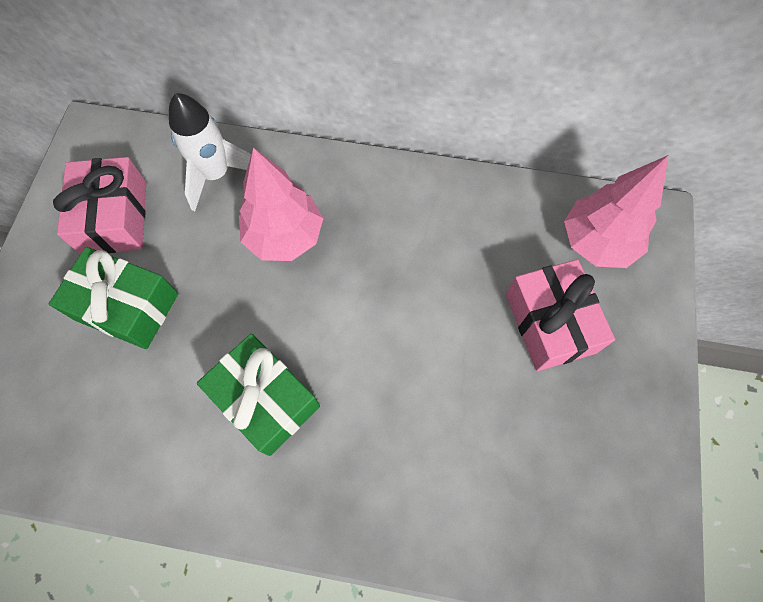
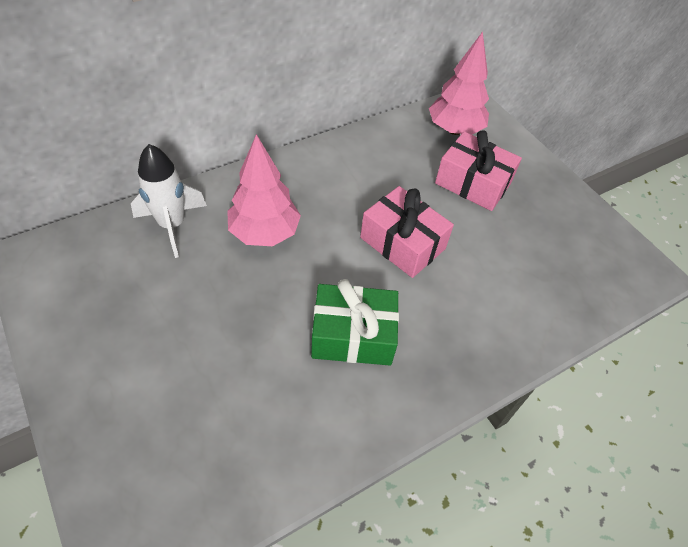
camera: 45 degrees left, 15 degrees down
green gift [49,247,178,349] -> none
pink gift [53,157,146,254] -> pink gift moved to [360,186,454,278]

